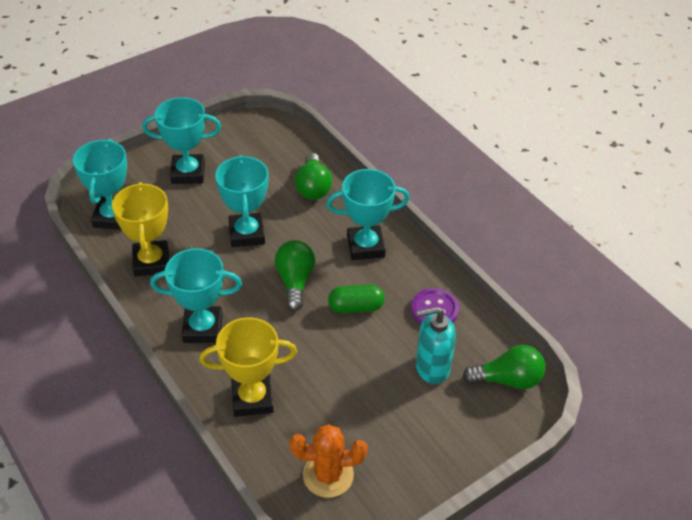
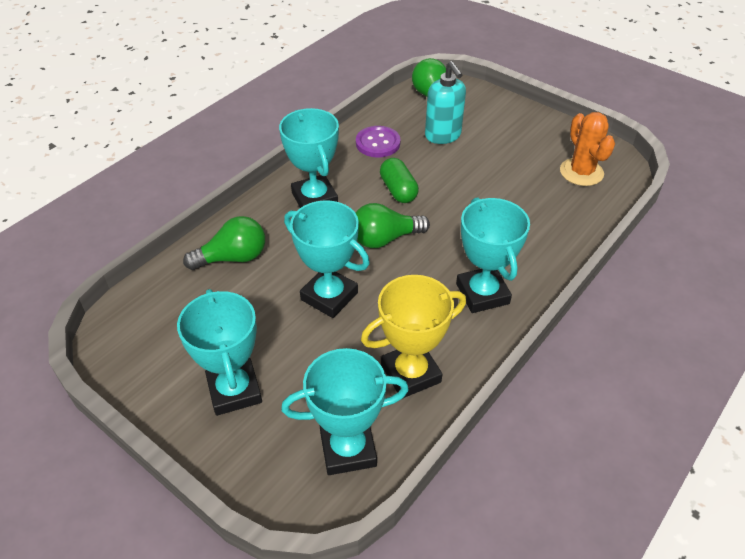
camera: 105 degrees left, 0 degrees up
yellow trophy [199,317,297,417] -> none
turquoise trophy [215,155,269,247] -> turquoise trophy turned 60 degrees clockwise [284,200,370,318]

